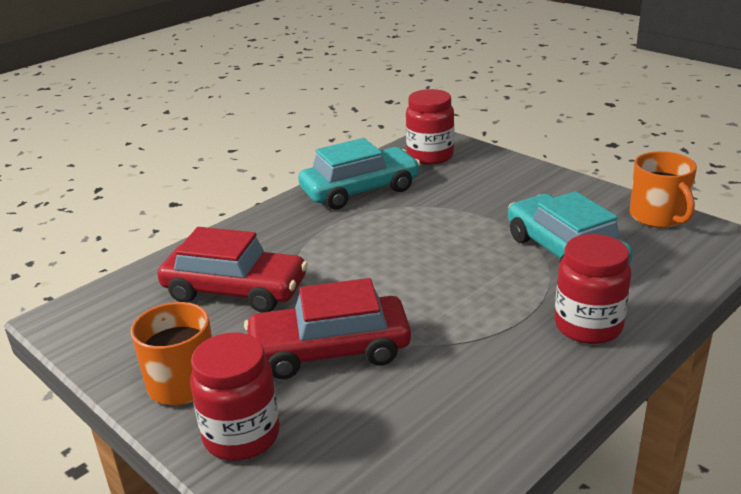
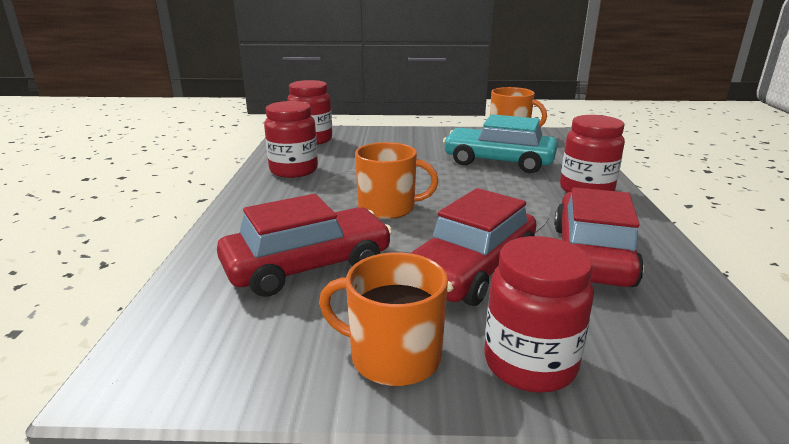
camera: 45 degrees left, 5 degrees down
turquoise car [298,138,420,210] -> red jar [264,101,318,178]
none -> orange mug [355,142,439,219]
none -> red car [554,187,644,287]

